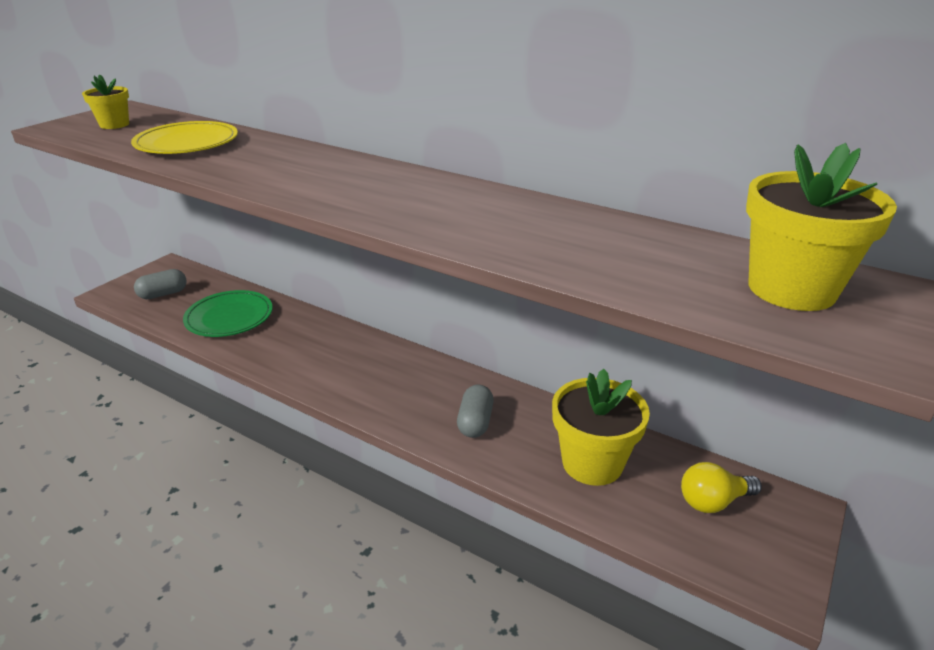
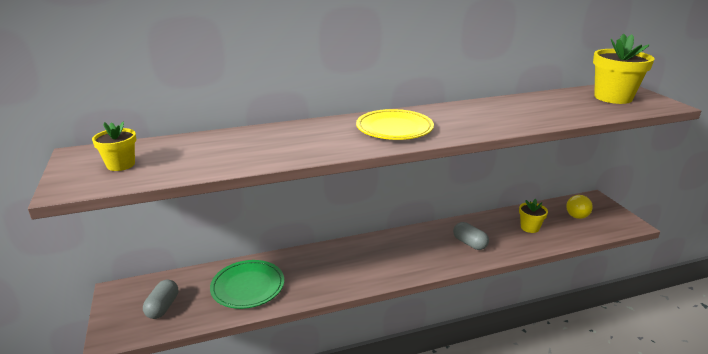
camera: 50 degrees left, 5 degrees down
yellow plate [131,121,238,154] -> yellow plate moved to [356,109,434,140]
yellow flower pot [552,369,650,486] -> yellow flower pot [519,199,548,233], size x0.55

